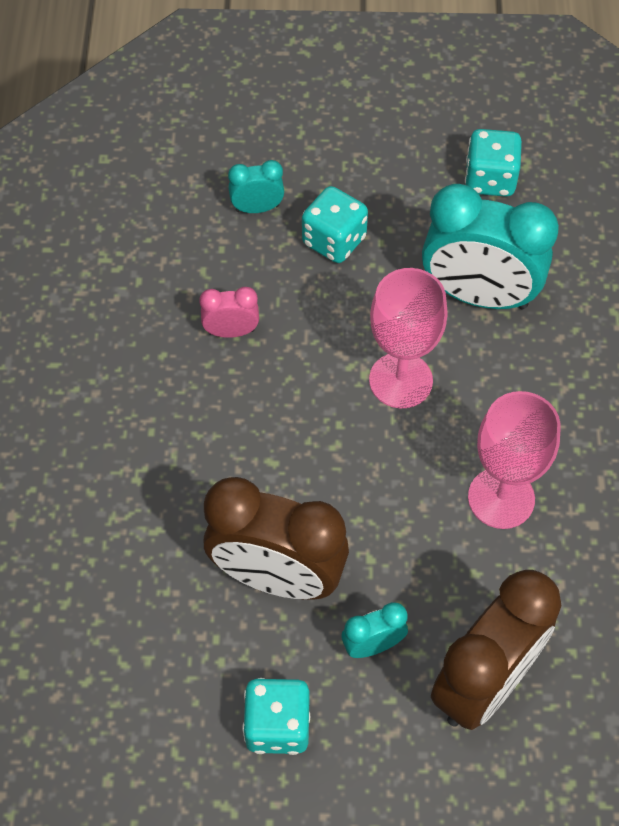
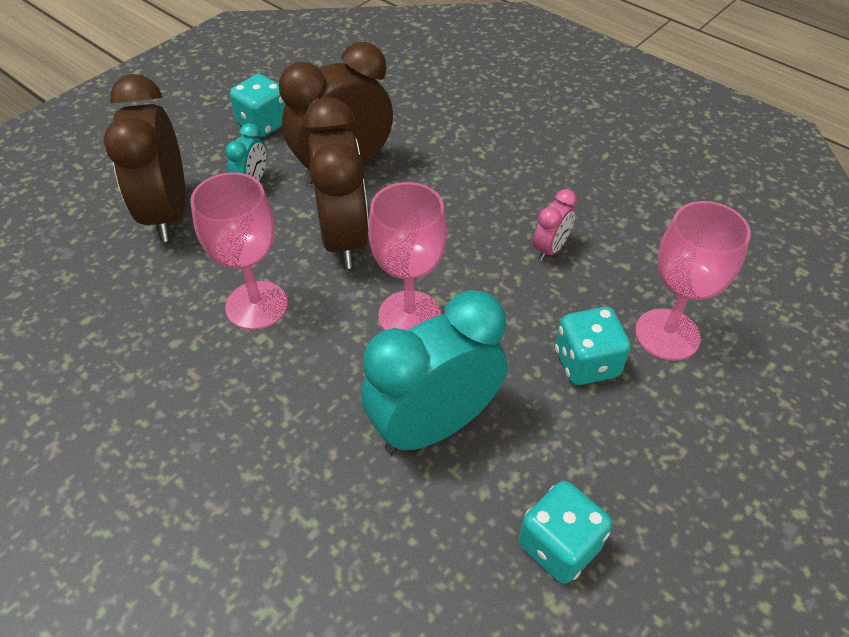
camera: 130 degrees right, 10 degrees down
turquoise clock [228,160,284,213] -> pink goblet [635,201,751,361]
none -> brown clock [303,97,369,269]

